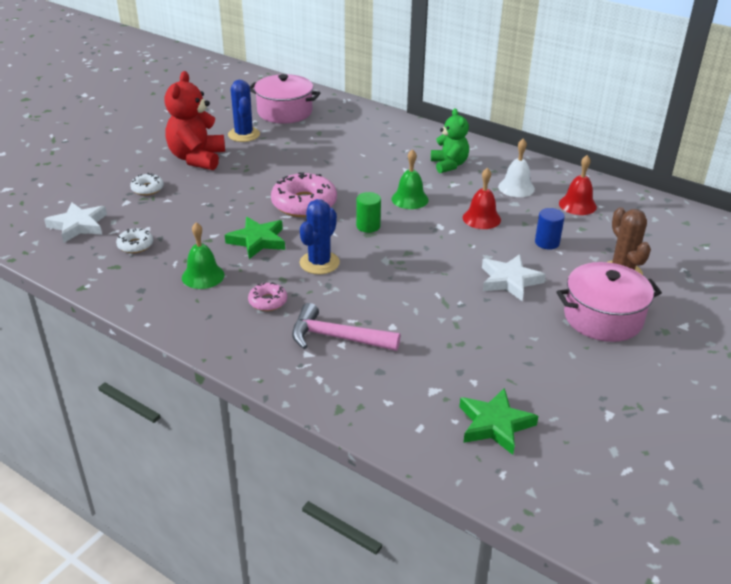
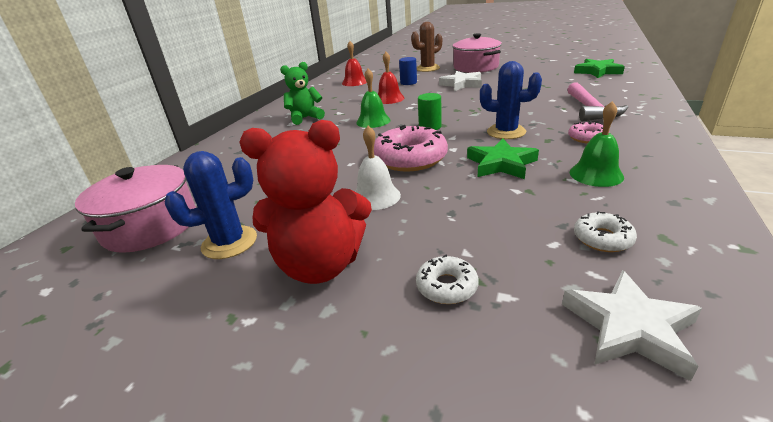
camera: 100 degrees left, 5 degrees down
white bell [498,139,535,197] -> white bell moved to [355,126,401,210]

